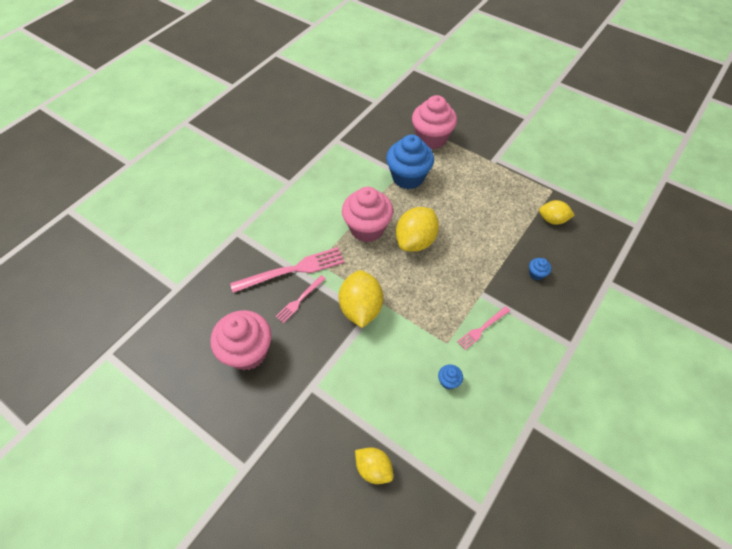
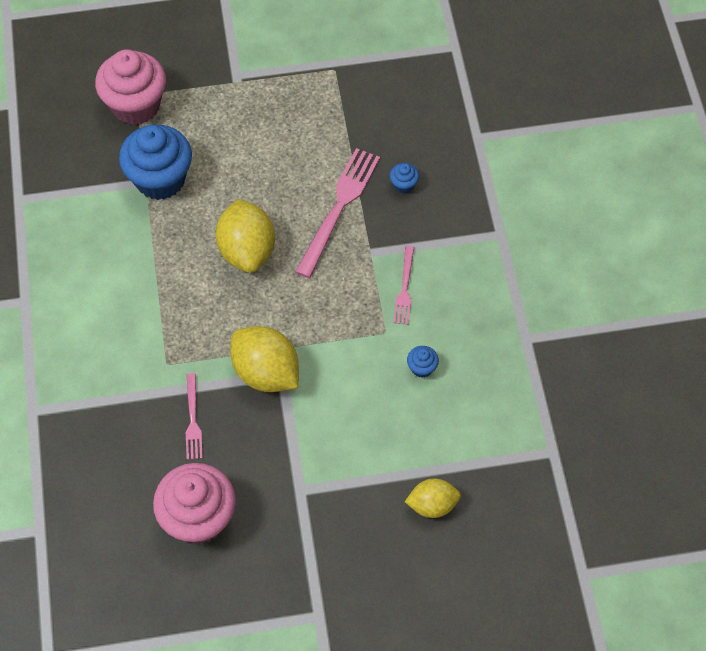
camera: 45 degrees left, 5 degrees up
pink fork [230,247,345,293] -> pink fork moved to [295,148,380,278]
pink cupcake [342,187,393,242] -> none
yellow lemon [539,200,575,225] -> none

